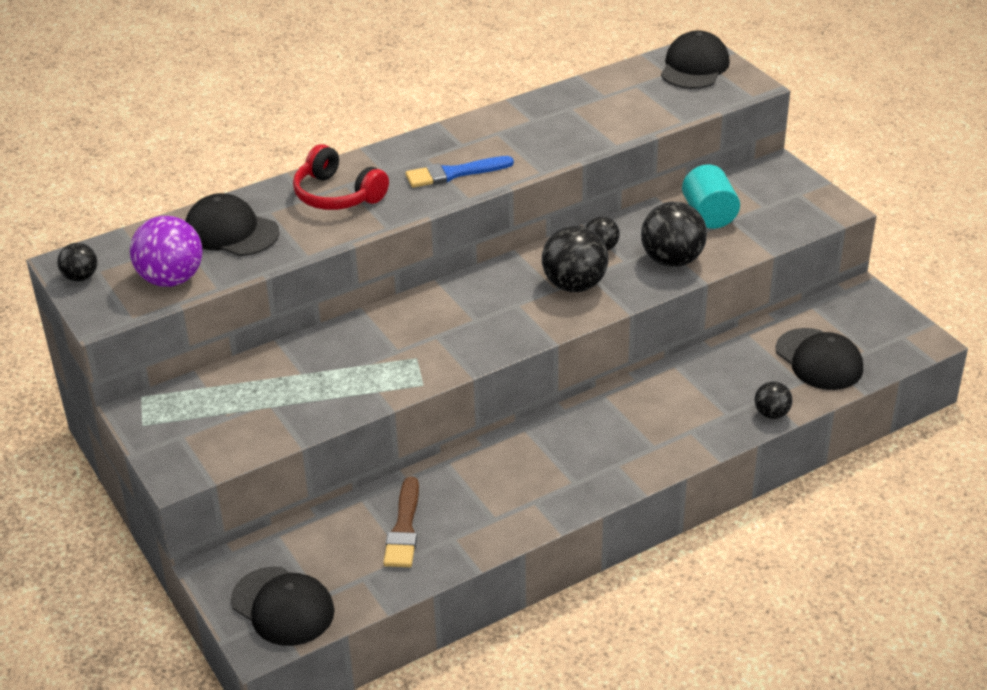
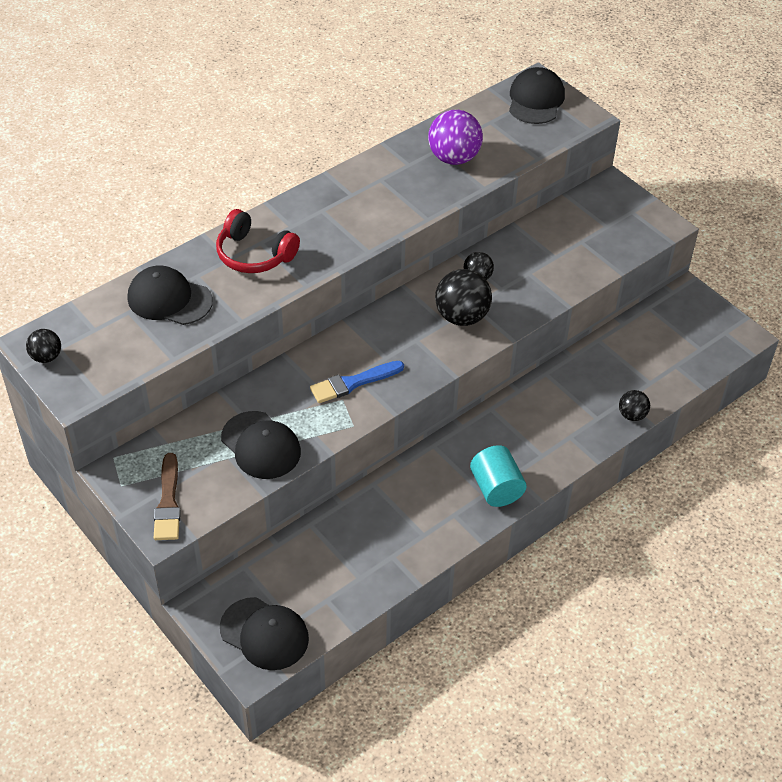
camera: 10 degrees left, 10 degrees up
purple ball [130,216,203,287] -> purple ball moved to [428,110,483,165]
brown brush [383,477,419,567] -> brown brush moved to [154,453,181,540]
blue brush [405,156,514,188] -> blue brush moved to [310,361,404,403]
black ball [641,202,707,267] -> none
turquoise cylinder [682,164,740,229] -> turquoise cylinder moved to [470,445,527,507]
black cap [775,328,863,390] -> black cap moved to [221,411,301,479]

